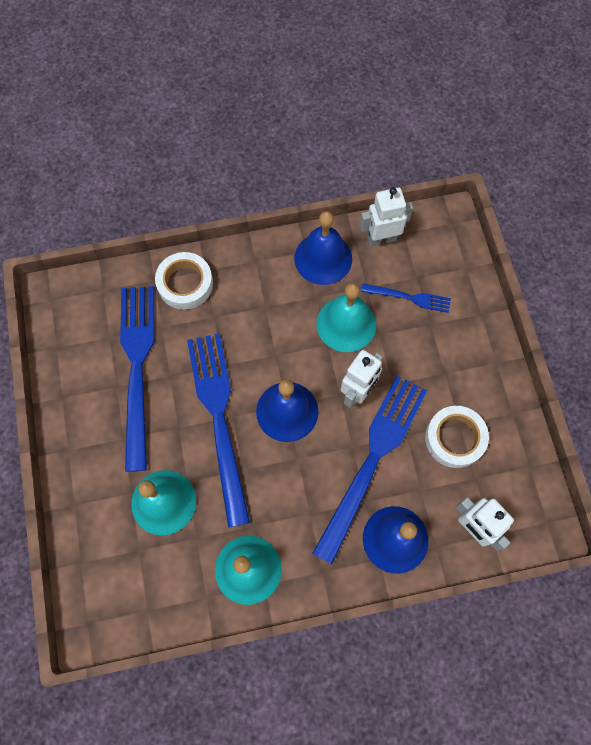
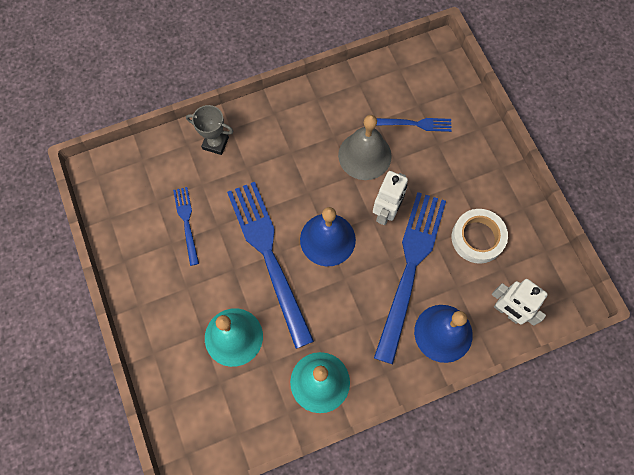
camera: 10 degrees left, 0 degrees up
blue fork [120,286,154,472] -> blue fork [173,187,199,266], size x0.48
white tape [155,252,213,310] -> grey trophy [186,105,233,155]
blue bell [294,211,352,285] -> none
turquoise bell [317,283,376,352] -> grey bell [338,115,392,180]
white robot [359,187,413,247] -> none

